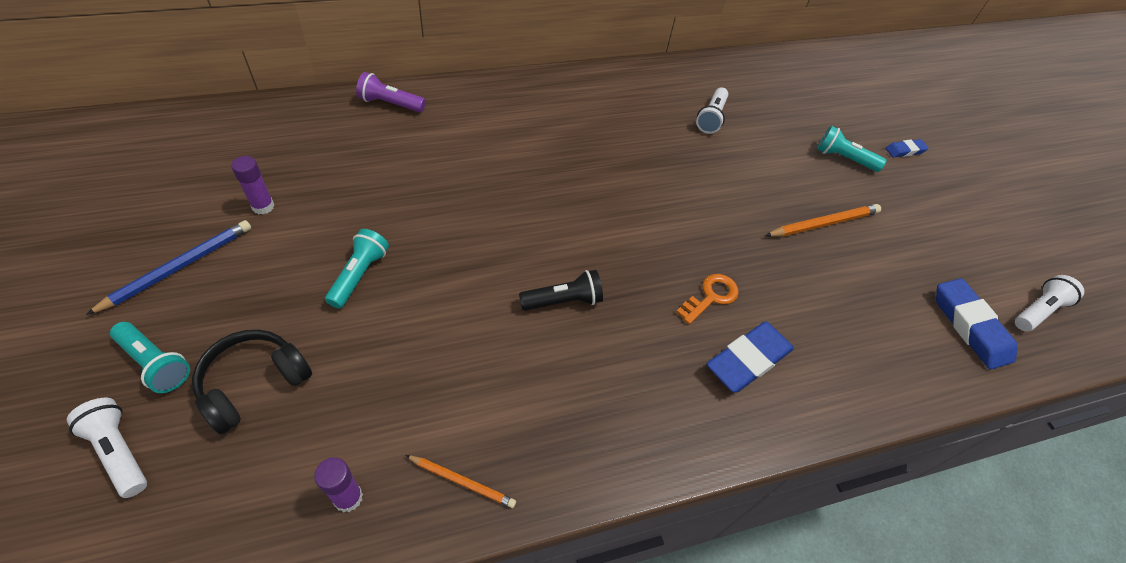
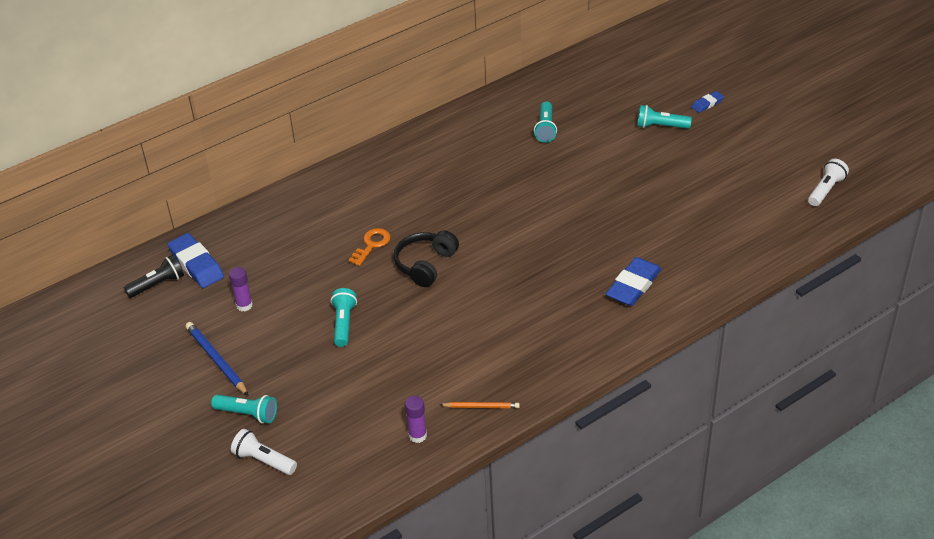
camera: 10 degrees left, 10 degrees down
blue pencil [86,220,251,315] -> blue pencil turned 60 degrees counterclockwise [185,322,249,396]
black headphones [192,330,312,435] -> black headphones moved to [393,231,459,287]
purple flashlight [356,72,426,112] -> none
black flashlight [519,270,603,310] -> black flashlight moved to [124,255,184,298]
orange key [676,274,739,324] -> orange key moved to [349,228,391,266]
white flashlight [696,88,728,134] -> turquoise flashlight [534,102,557,143]
orange pencil [765,204,881,237] -> none
blue eraser [936,278,1018,370] -> blue eraser moved to [167,233,224,288]

